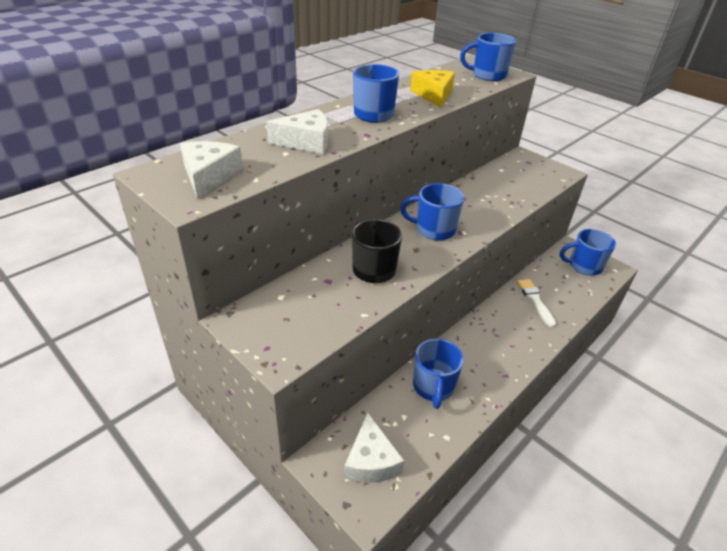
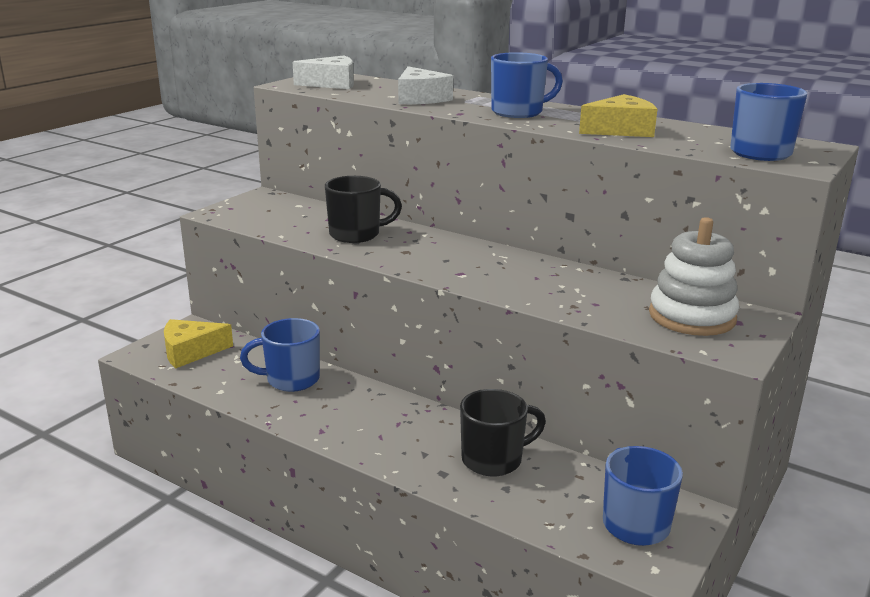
camera: 80 degrees right, 15 degrees down
white cheese [344,412,404,483] -> yellow cheese [164,319,233,368]
blue mug [400,183,464,241] -> none
white brush [517,279,556,328] -> black mug [460,389,546,476]
none -> white stacking toy [649,217,739,336]

